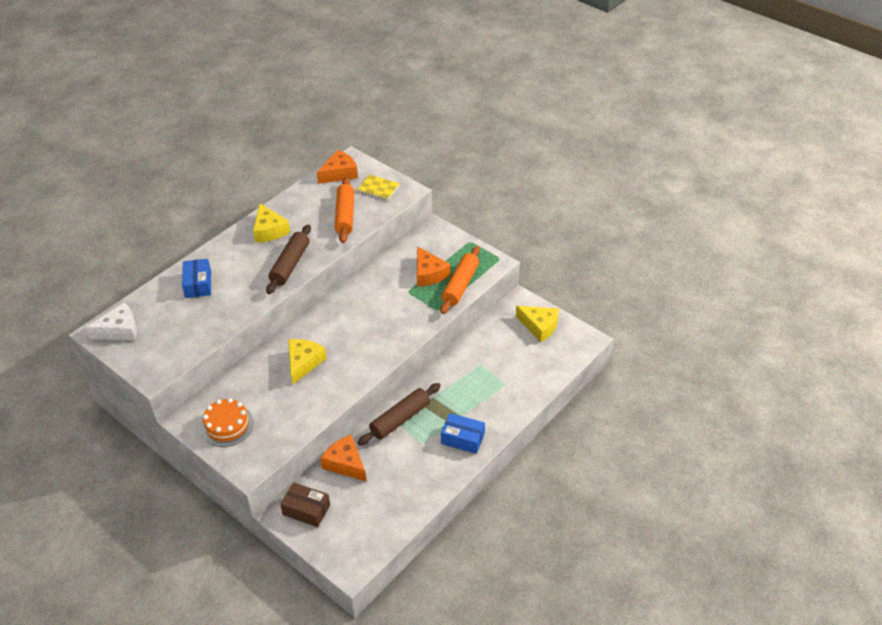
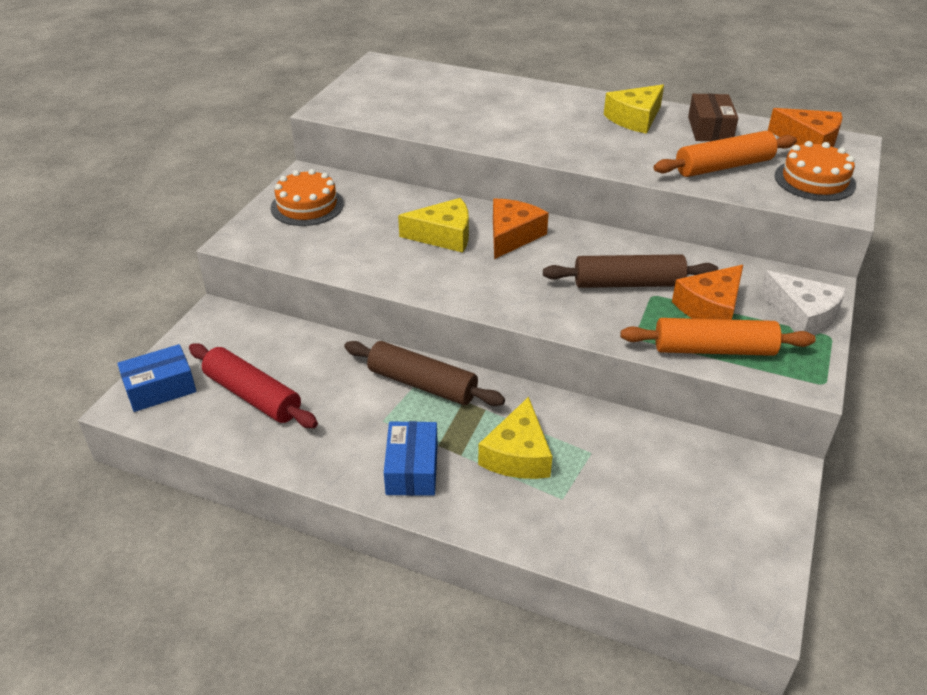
camera: 70 degrees right, 5 degrees down
white cheese [85,303,137,341] -> white cheese moved to [760,270,846,336]
blue box [182,259,211,298] -> blue box moved to [117,344,196,412]
brown rolling pin [266,224,311,294] -> brown rolling pin moved to [543,254,718,288]
brown box [280,482,330,527] -> brown box moved to [688,94,738,141]
orange cheese [320,435,366,481] -> orange cheese moved to [493,198,549,259]
yellow notebook [357,175,400,200] -> orange cake [775,141,856,201]
yellow cheese [516,306,559,342] -> yellow cheese moved to [478,397,552,479]
none -> red rolling pin [189,343,318,428]

